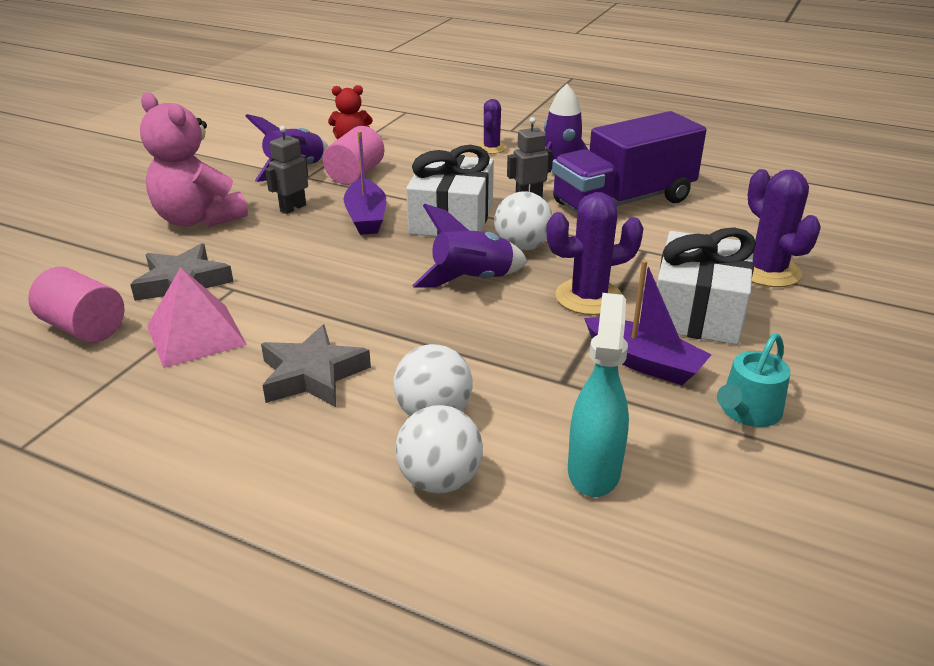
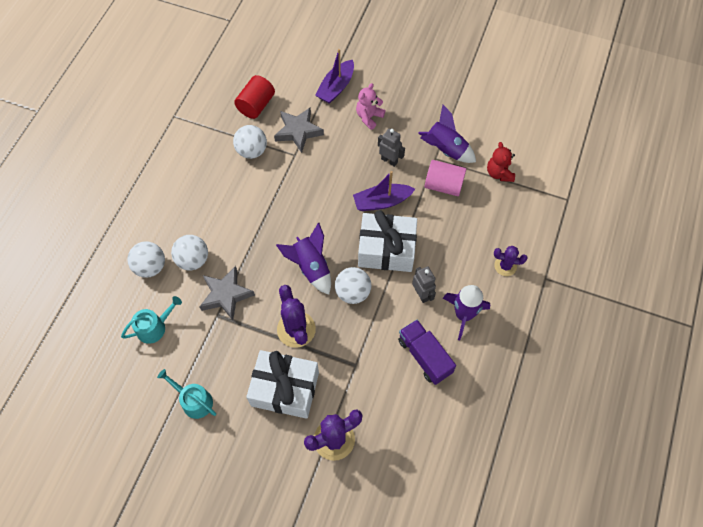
camera: 85 degrees right, 30 degrees up
pink cylinder [28,267,124,343] -> red cylinder [234,75,275,119]
pink teddy bear [140,92,248,227] -> pink teddy bear [356,83,386,130], size x0.55
pink pyramid [147,267,247,368] -> white ball [233,125,267,159]
grey star [261,324,371,407] -> grey star moved to [200,266,255,320]
purple truck [552,111,706,212] -> purple truck [398,320,456,385], size x0.61
turquoise spray bottle [568,293,629,497] -> turquoise watering can [121,296,182,344]
purple boat [584,260,711,385] -> purple boat moved to [315,49,354,104]

